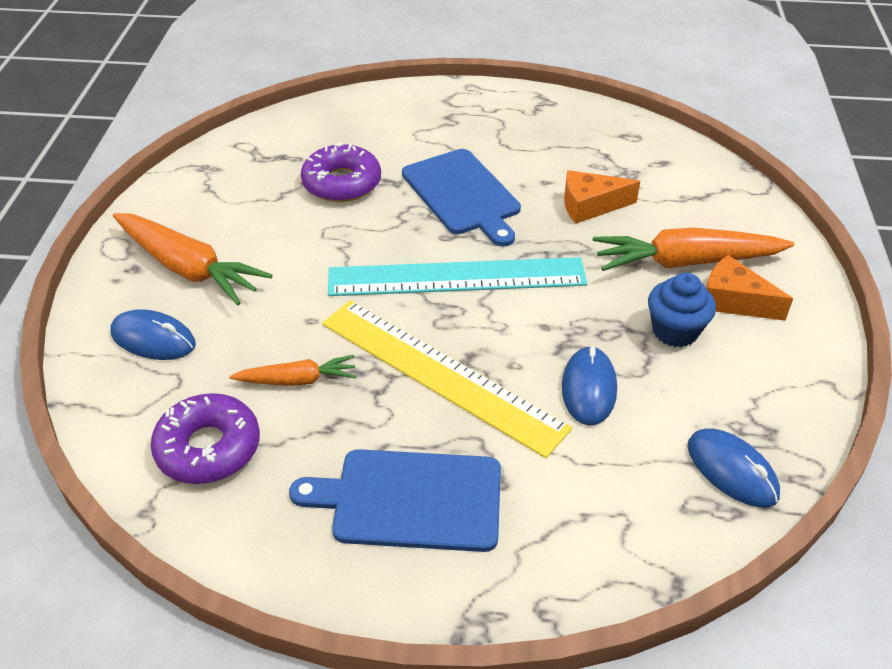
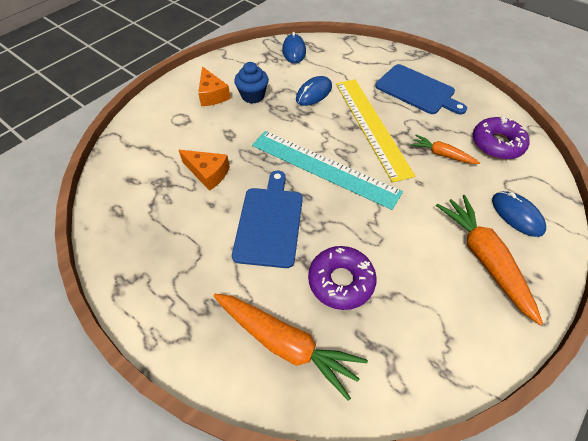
camera: 145 degrees left, 10 degrees up
orange carrot [593,228,794,271] -> orange carrot moved to [214,294,368,401]

